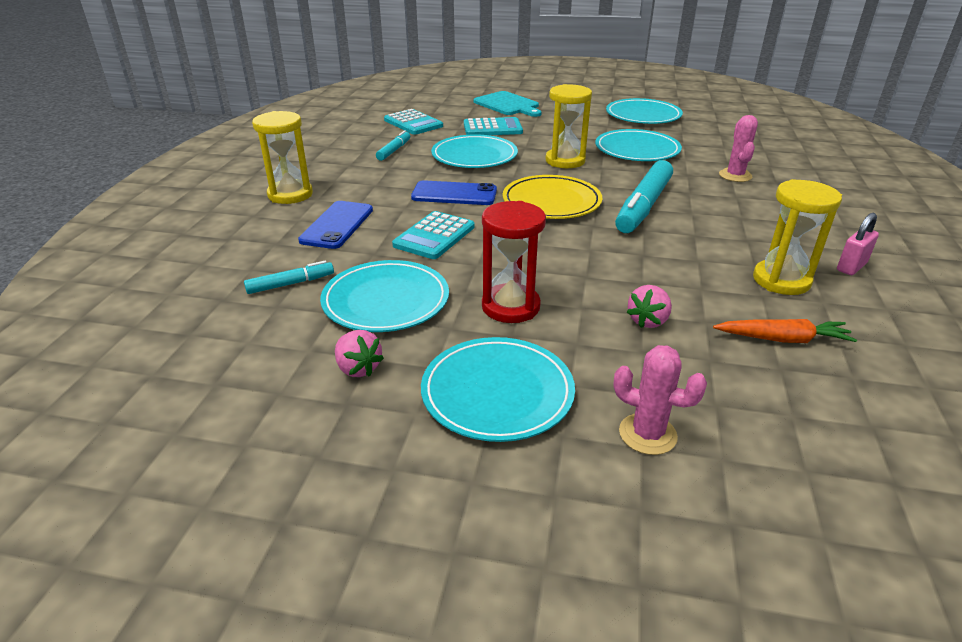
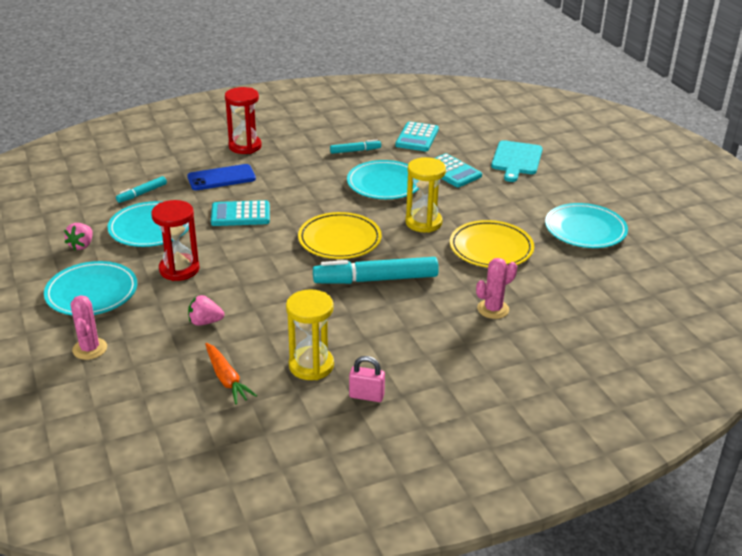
camera: 55 degrees right, 0 degrees up
turquoise marker [244,260,334,294] -> turquoise marker turned 105 degrees clockwise [116,176,167,203]
yellow hourglass [252,111,313,204] -> red hourglass [225,87,262,154]
blue phone [411,180,497,205] -> none
turquoise plate [595,129,682,161] -> yellow plate [450,220,534,268]

